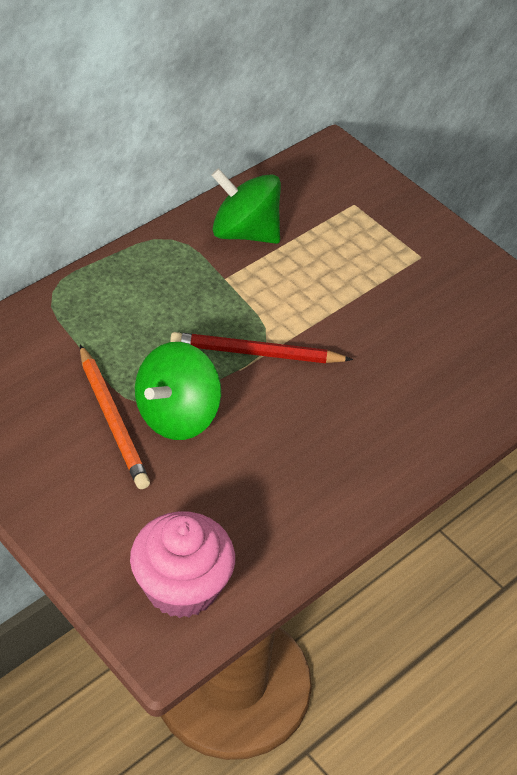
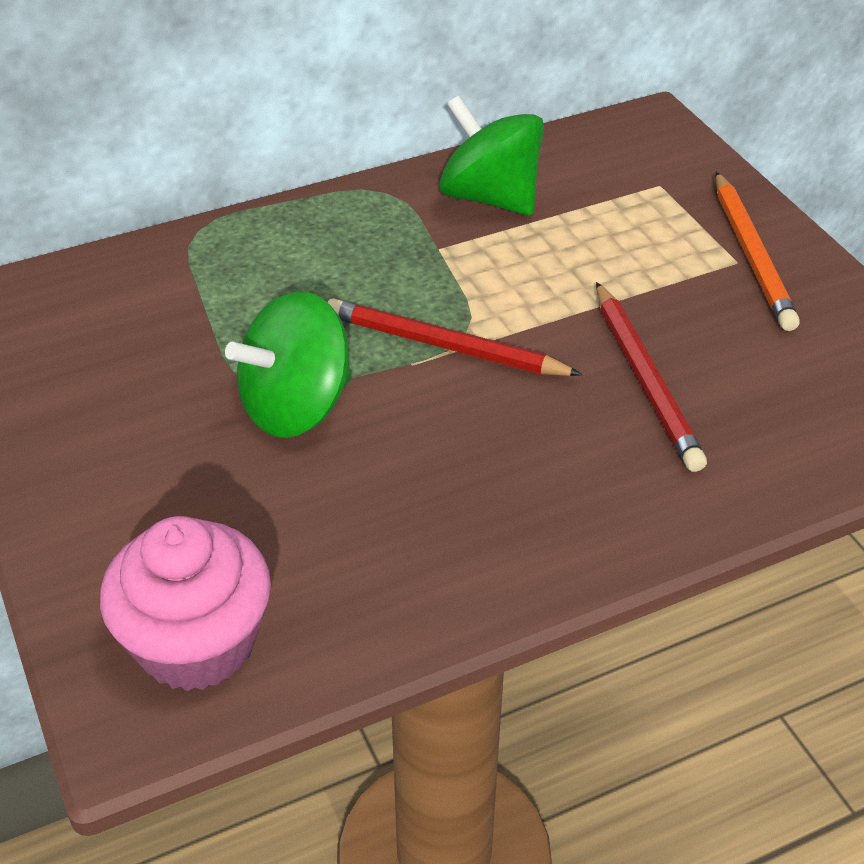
camera: 20 degrees right, 5 degrees down
orange pencil [80,345,150,489] -> orange pencil moved to [715,172,800,331]
none -> red pencil [596,282,707,472]

